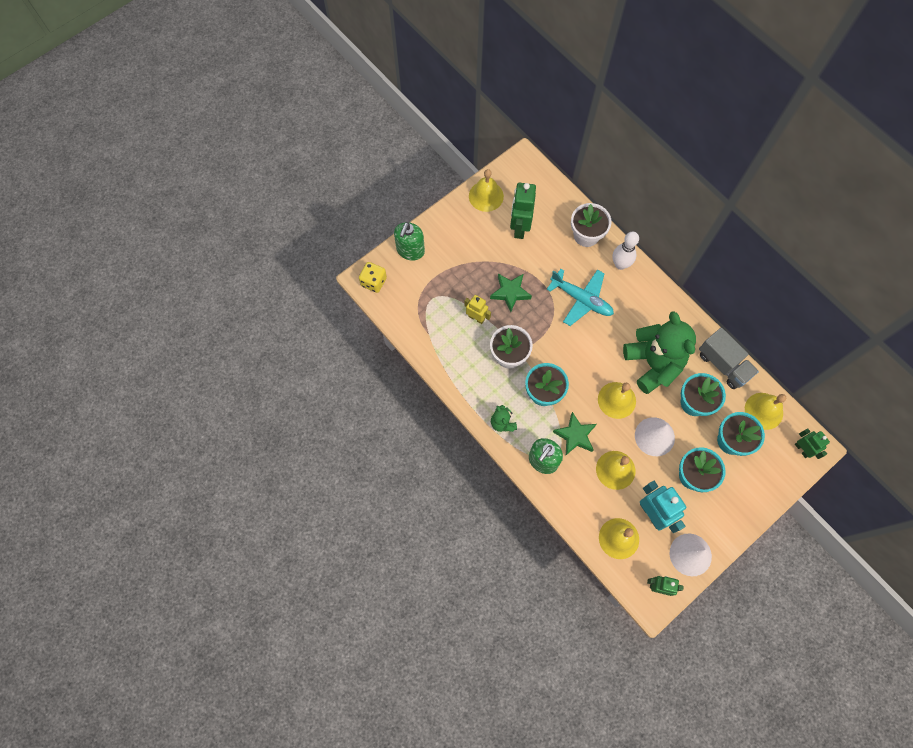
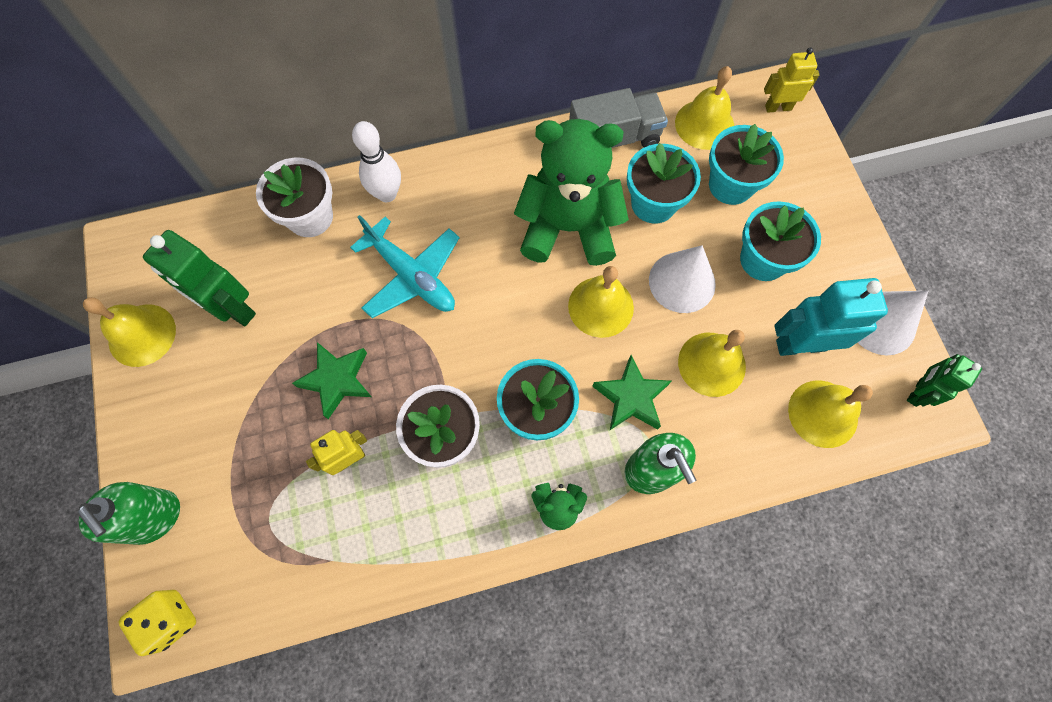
camera: 65 degrees left, 0 degrees up
turquoise plane [547,269,614,326] -> turquoise plane turned 75 degrees clockwise [350,215,460,318]
green robot [795,428,830,459] -> yellow robot [764,47,819,113]

